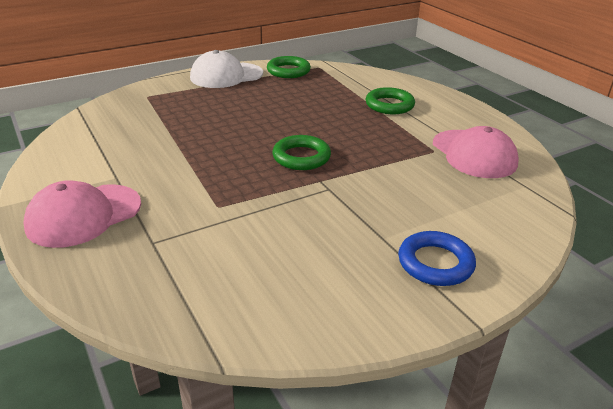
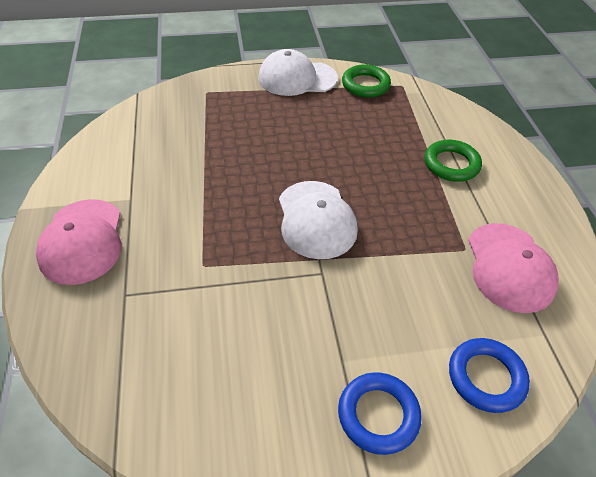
camera: 20 degrees right, 15 degrees up
pink cap [23,180,141,248] -> pink cap turned 75 degrees counterclockwise [36,199,122,285]
green ring [272,135,331,170] -> white cap [279,181,358,259]
none -> blue ring [449,338,530,413]

